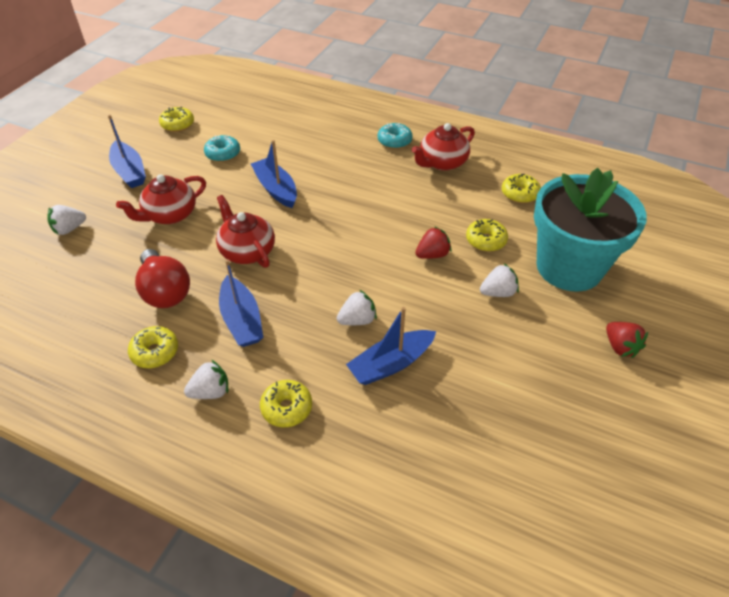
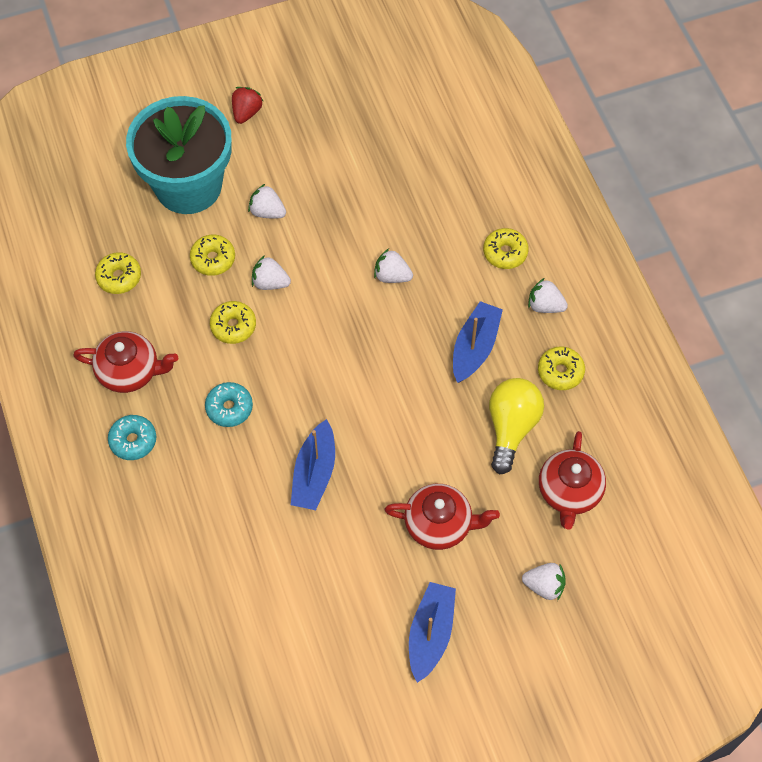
camera: 135 degrees left, 15 degrees up
red light bulb [135,249,190,308] -> yellow light bulb [489,378,544,475]
yellow donut [159,107,194,132] -> yellow donut moved to [210,301,256,344]
turquoise donut [204,135,240,162] -> turquoise donut moved to [205,382,253,427]
red teapot [216,195,275,268] -> red teapot moved to [539,431,606,530]
blue boat [346,307,436,385] -> none
red strawberry [415,226,451,259] -> white strawberry [252,255,291,290]

